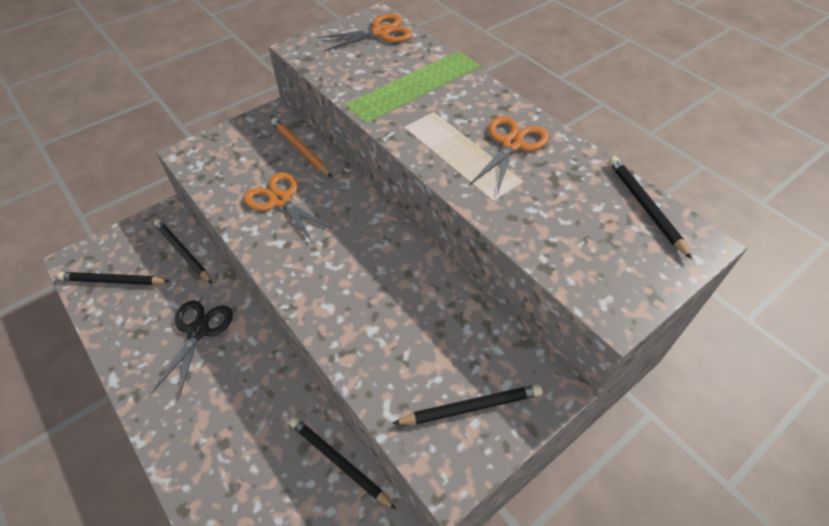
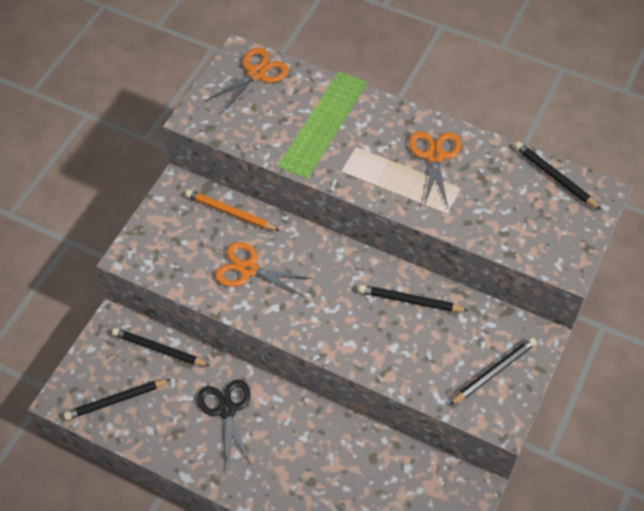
camera: 25 degrees left, 5 degrees up
black pencil [289,417,396,510] -> black pencil moved to [358,285,469,312]

